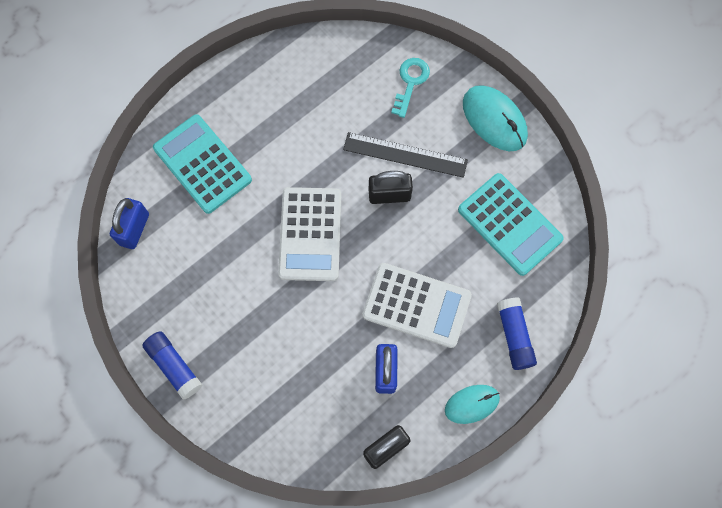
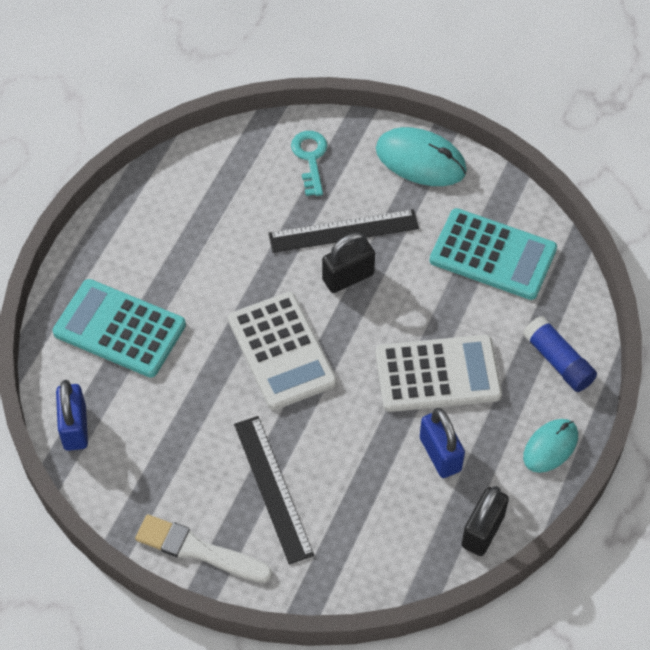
camera: 25 degrees left, 15 degrees down
blue glue stick [142,331,202,400] -> white brush [135,514,273,583]
none -> black ruler [234,416,314,565]

